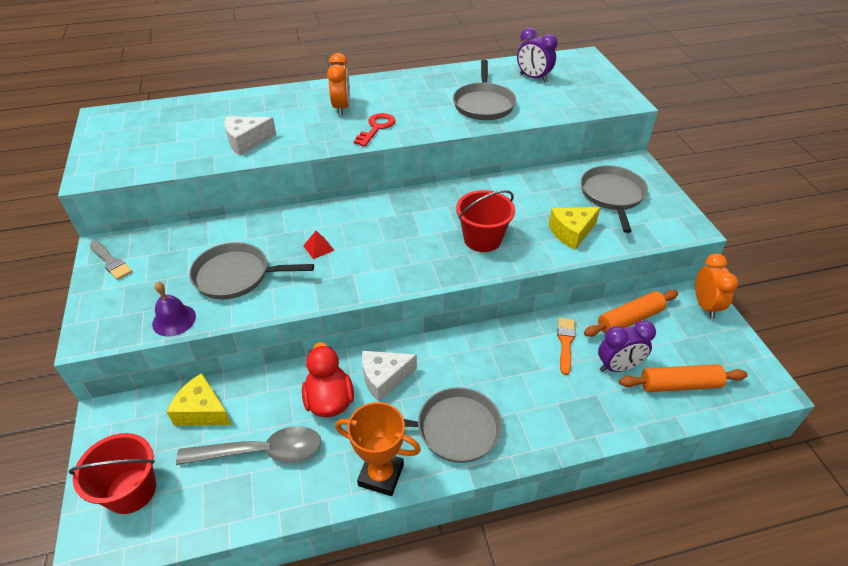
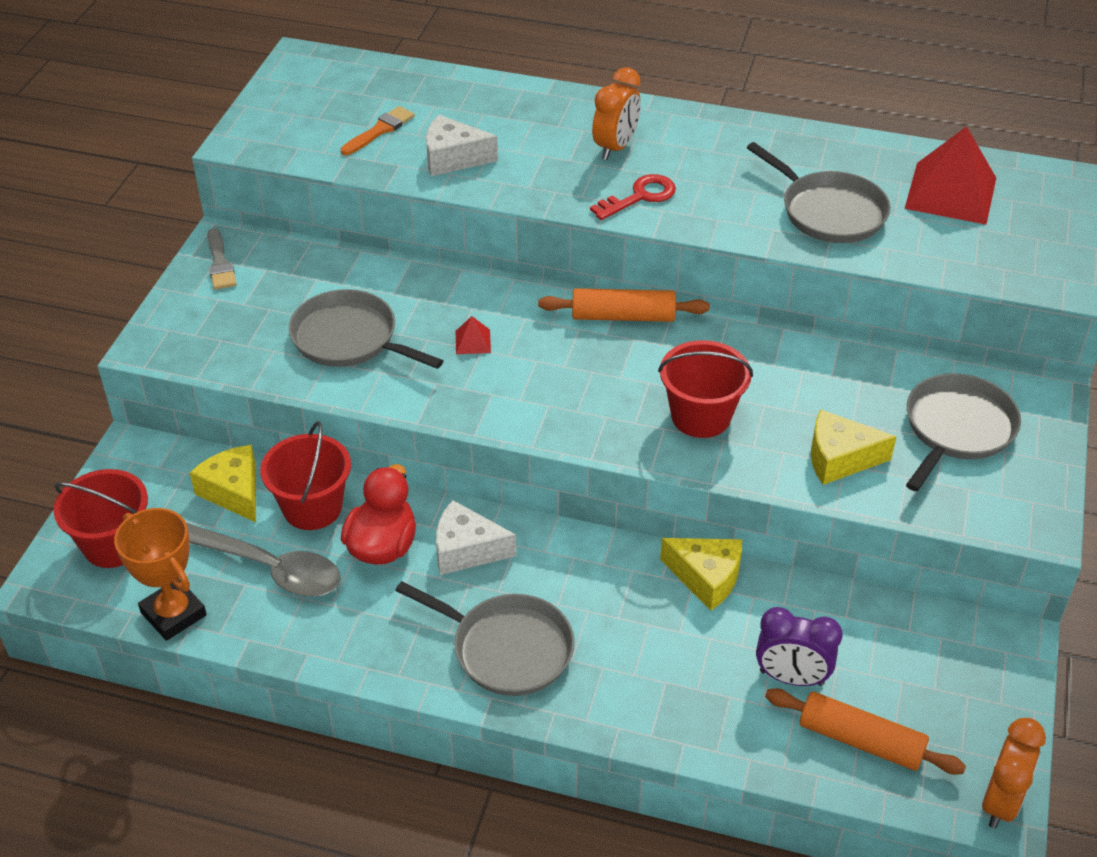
camera: 30 degrees right, 0 degrees up
purple bell [152,282,196,337] -> none
orange trophy [335,402,421,496] -> orange trophy moved to [114,508,207,641]
grey pan [453,60,516,120] -> grey pan turned 75 degrees counterclockwise [747,142,891,243]
purple clock [517,28,558,82] -> red pyramid [905,126,996,225]
orange brush [557,318,575,375] -> orange brush moved to [341,106,415,155]
orange rolling pin [584,290,678,337] -> orange rolling pin moved to [538,288,710,322]
orange clock [695,254,738,319] -> orange clock moved to [982,718,1046,829]
none -> red bucket [260,421,351,530]
none -> yellow cheese [660,538,742,611]

